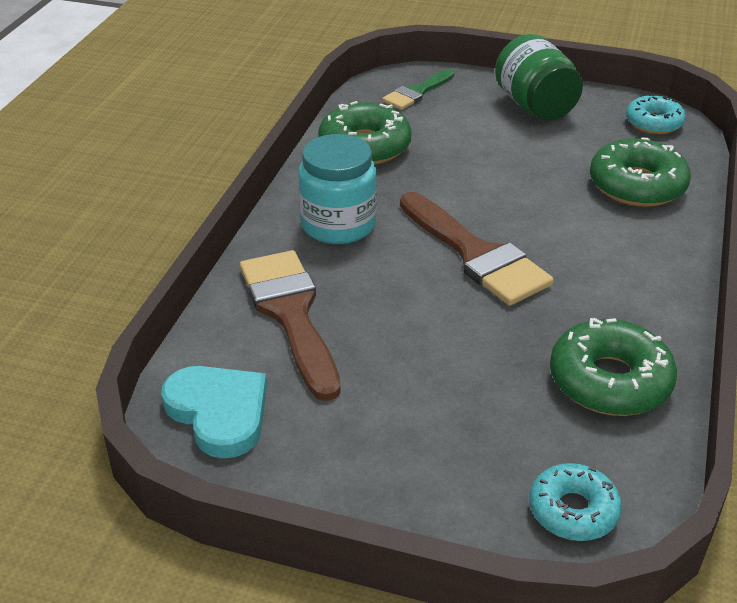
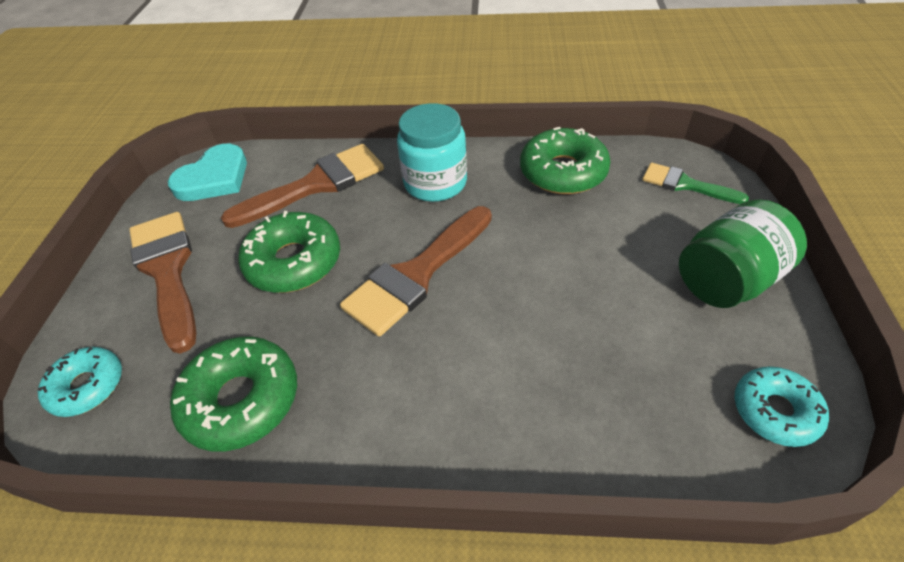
camera: 80 degrees right, 10 degrees up
green donut [590,137,691,207] -> green donut moved to [238,211,340,293]
none -> brown brush [129,212,196,353]

